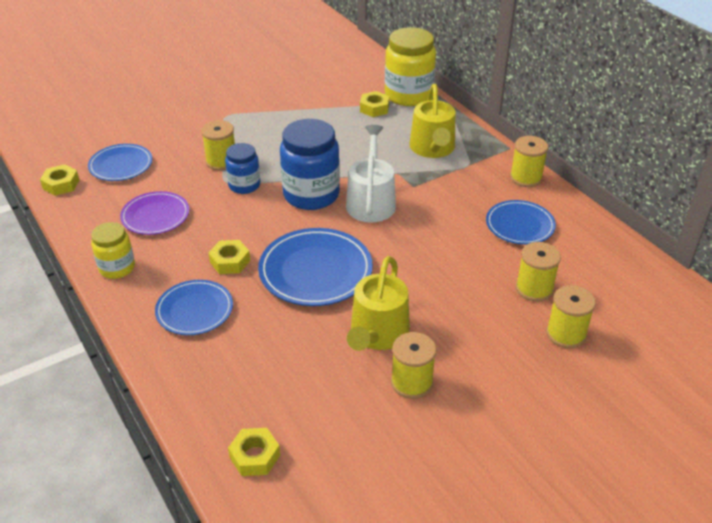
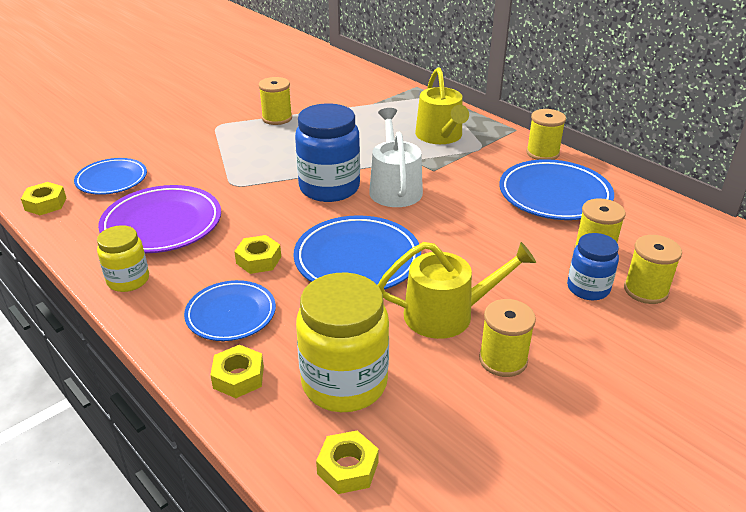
camera: 10 degrees left, 5 degrees down
purple plate [120,191,189,235] -> purple plate [98,185,221,253], size x1.55
yellow spool [201,120,235,171] -> yellow spool moved to [258,77,292,125]
blue jar [225,143,260,194] -> blue jar moved to [567,233,619,300]
yellow watering can [347,256,410,351] -> yellow watering can turned 105 degrees counterclockwise [377,242,536,339]
yellow nut [360,91,389,117] -> yellow nut moved to [210,345,264,398]
yellow jar [385,27,436,106] -> yellow jar moved to [296,273,389,412]
blue plate [486,200,556,245] -> blue plate [499,159,614,220], size x1.55

